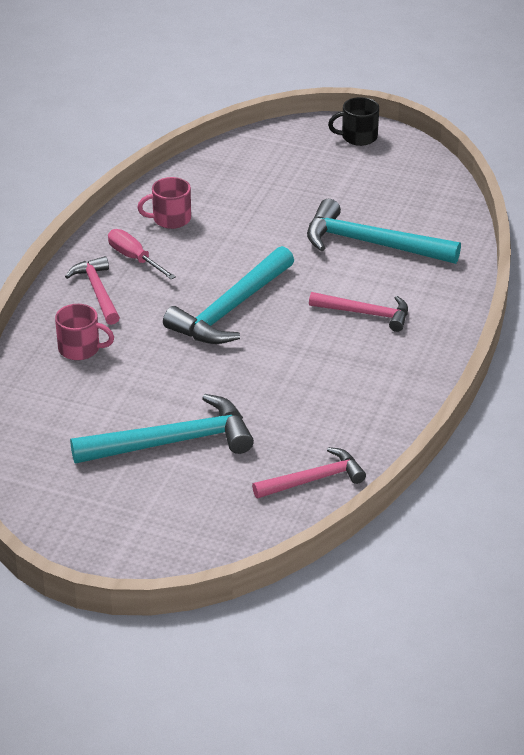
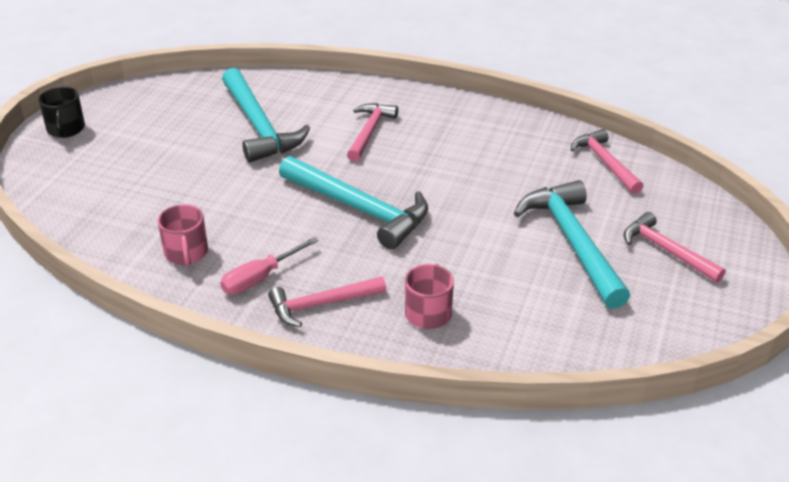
camera: 90 degrees left, 0 degrees up
turquoise hammer [307,199,461,264] -> turquoise hammer turned 45 degrees counterclockwise [222,68,310,163]
none -> pink hammer [624,212,726,283]

